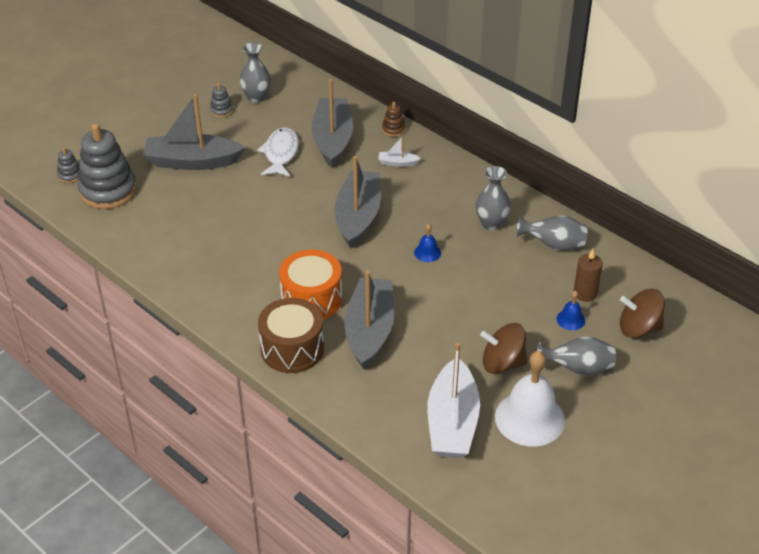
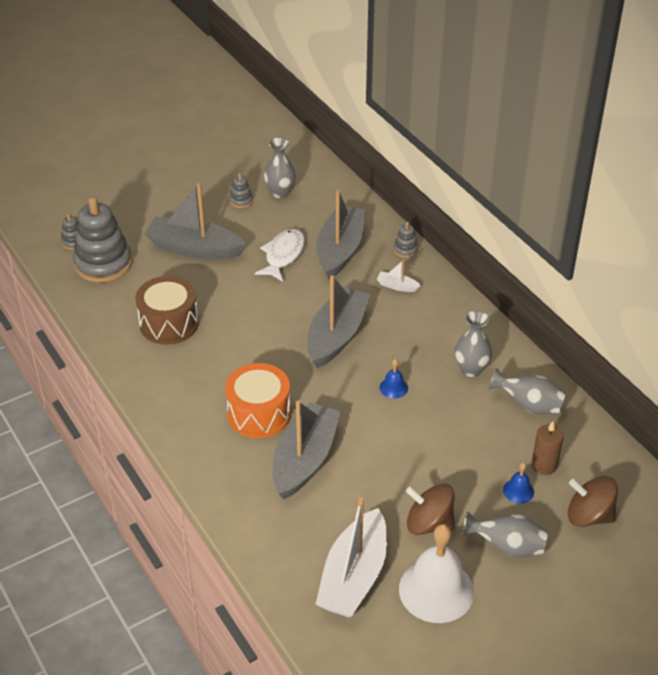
camera: 15 degrees right, 0 degrees up
brown drum [258,298,324,373] -> brown drum moved to [135,276,199,345]
brown stacking toy [382,102,405,137] -> grey stacking toy [394,222,418,258]

